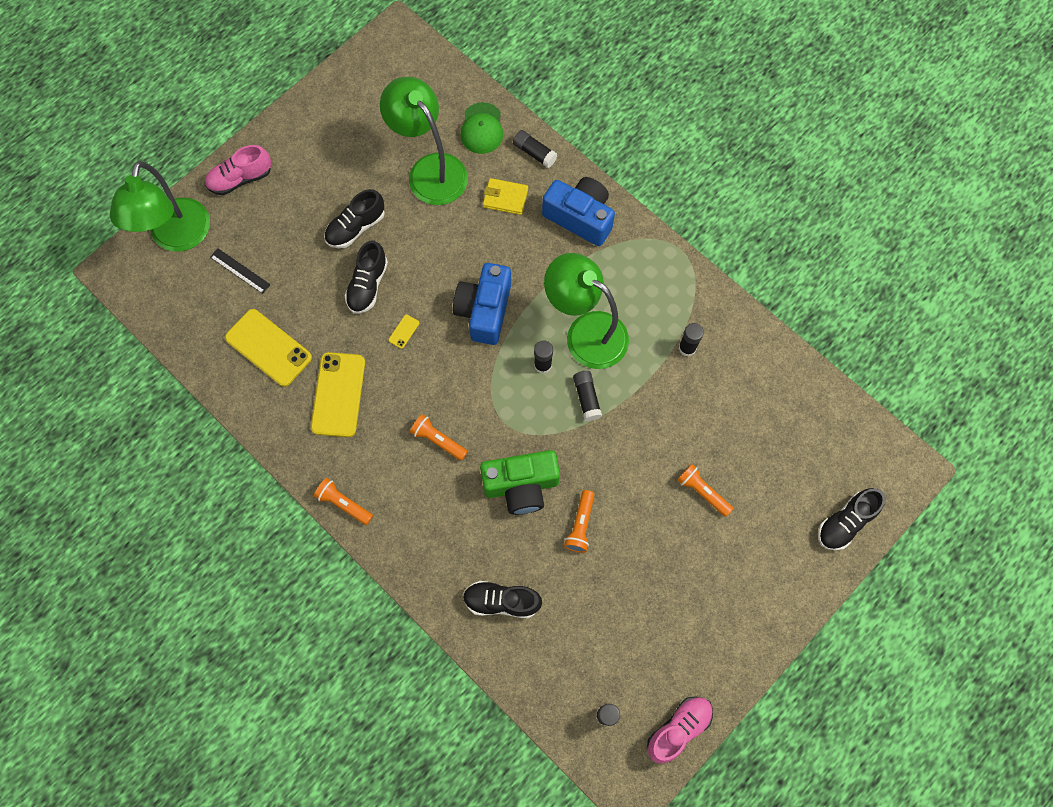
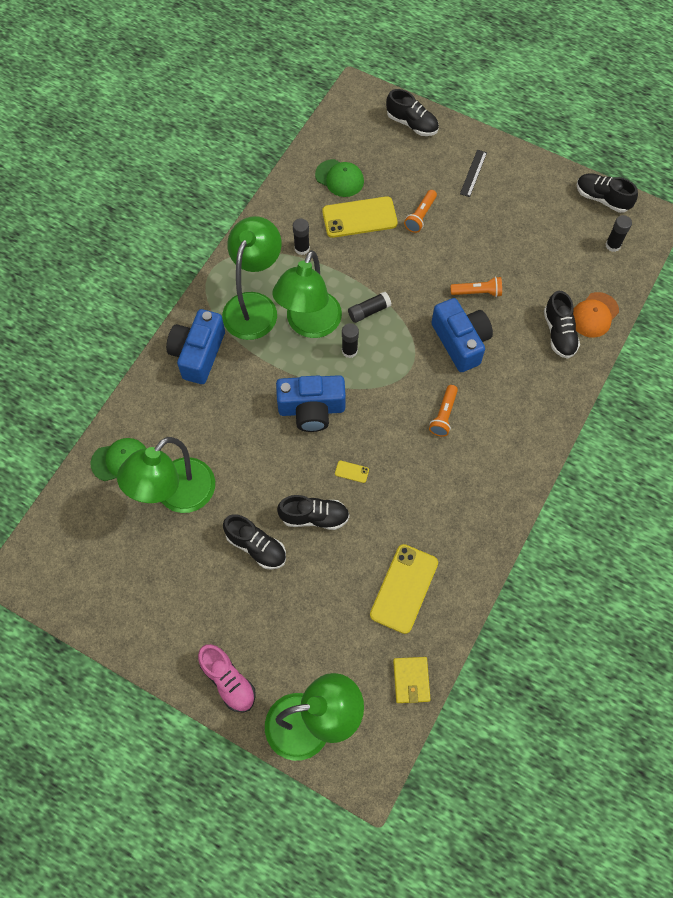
camera: 105 degrees left, 5 degrees down
black ruler [210,248,271,294] -> black ruler moved to [460,150,487,197]
yellow phone [311,352,365,437] -> yellow phone moved to [322,196,398,238]
orange flashlight [314,478,373,525] -> none
green camera [480,450,560,515] -> blue camera [431,298,493,372]
yellow wallet [483,178,528,215] -> yellow wallet moved to [393,657,431,703]
black glue stick [513,130,558,168] -> none
pink shoe [647,696,713,764] -> black shoe [577,173,638,213]
none -> green lamp [222,216,282,340]
none -> green cap [315,159,364,197]
none -> orange cap [573,292,619,338]

